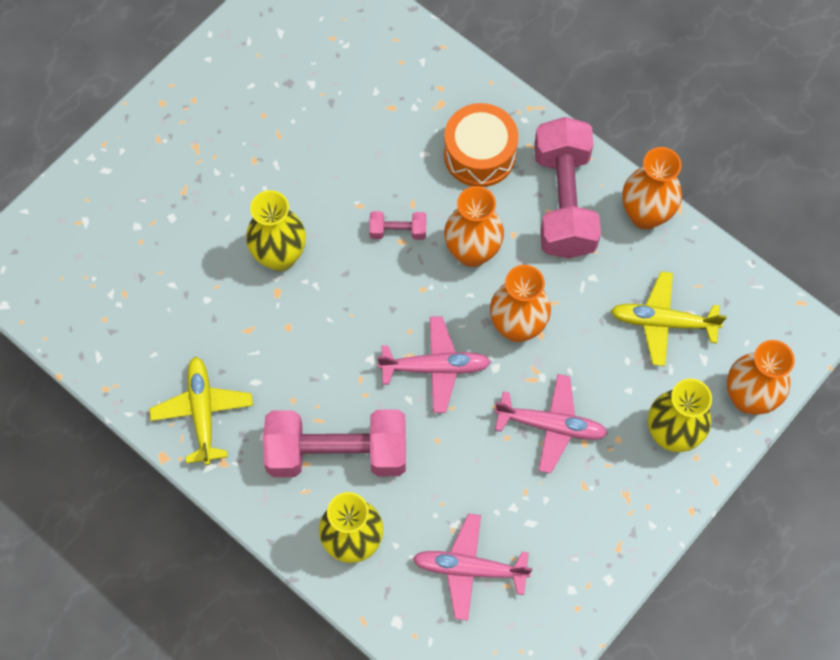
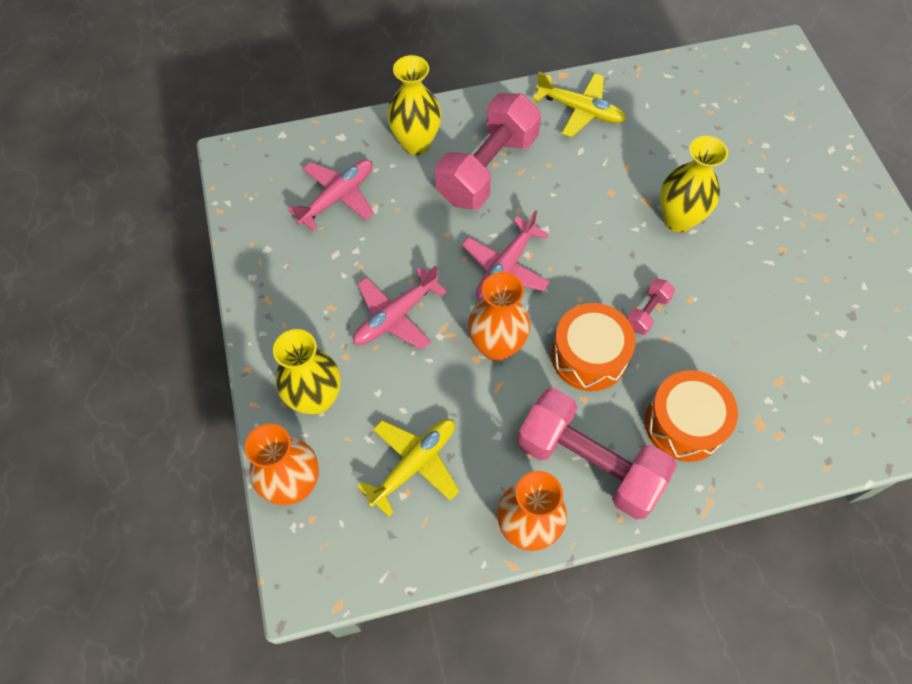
camera: 125 degrees right, 5 degrees down
orange vase [444,186,504,267] -> orange drum [551,303,636,391]

